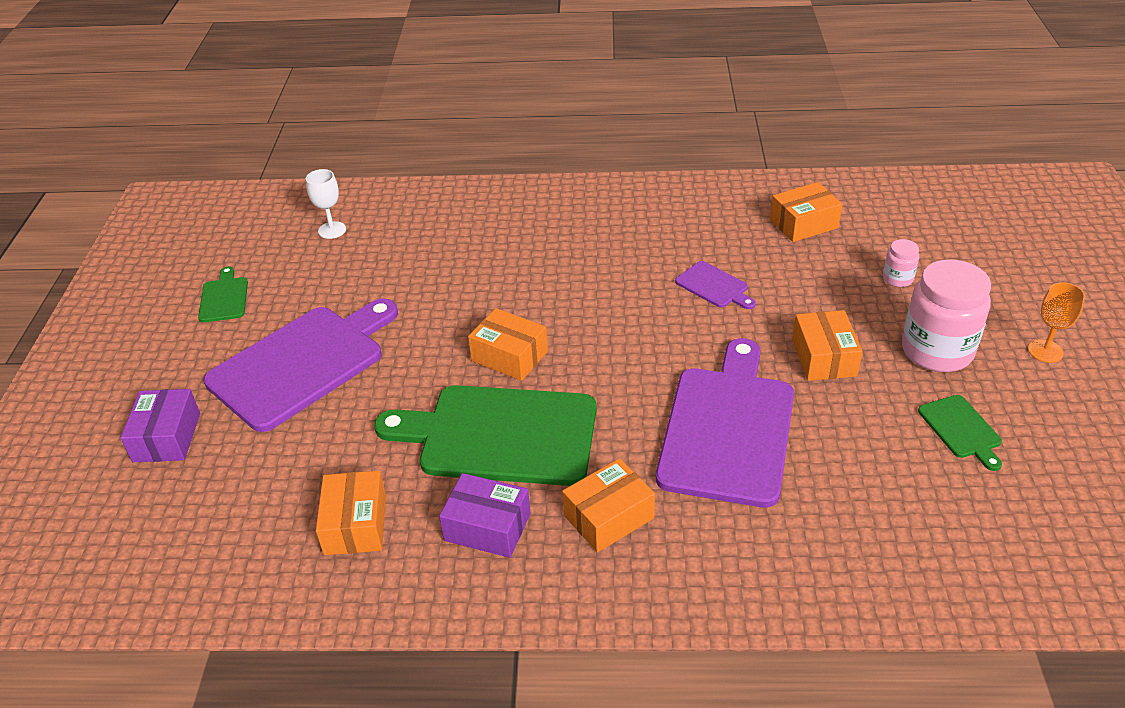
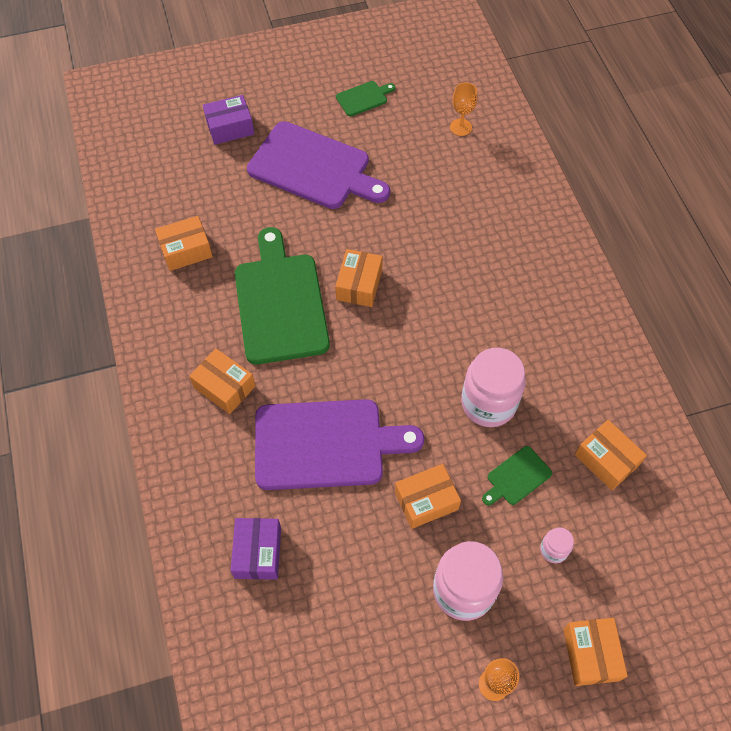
camera: 70 degrees right, 20 degrees up
white goblet [306,169,346,239] -> orange goblet [450,82,477,136]
purple box [439,473,531,558] -> purple box moved to [230,518,281,580]
purple cutting board [675,261,756,309] -> pink jar [461,348,526,427]
green cutting board [918,395,1002,471] -> green cutting board moved to [482,446,552,505]
none -> orange box [563,618,628,686]

